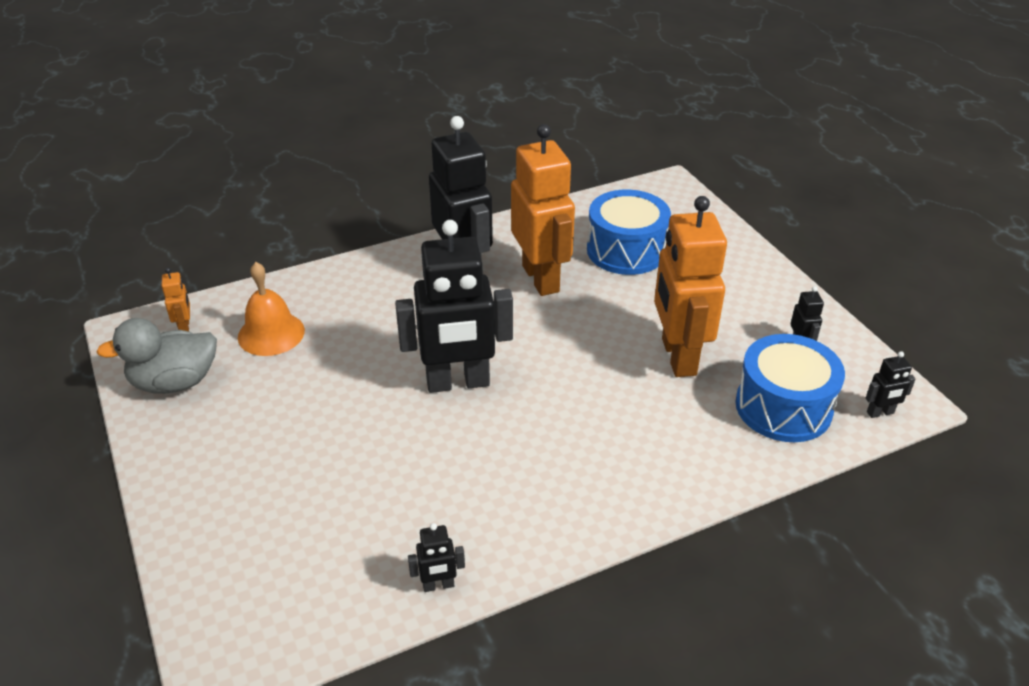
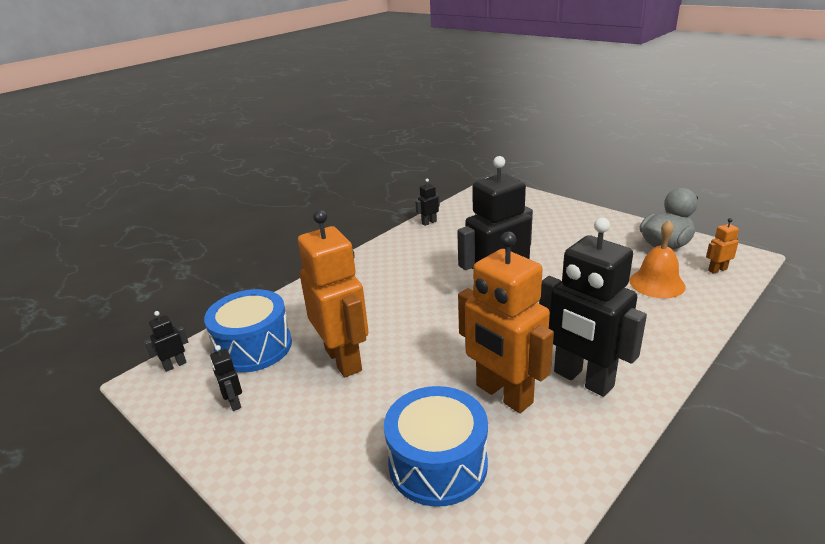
camera: 160 degrees right, 10 degrees down
orange robot [161,268,190,331] -> orange robot turned 105 degrees clockwise [706,218,739,274]

